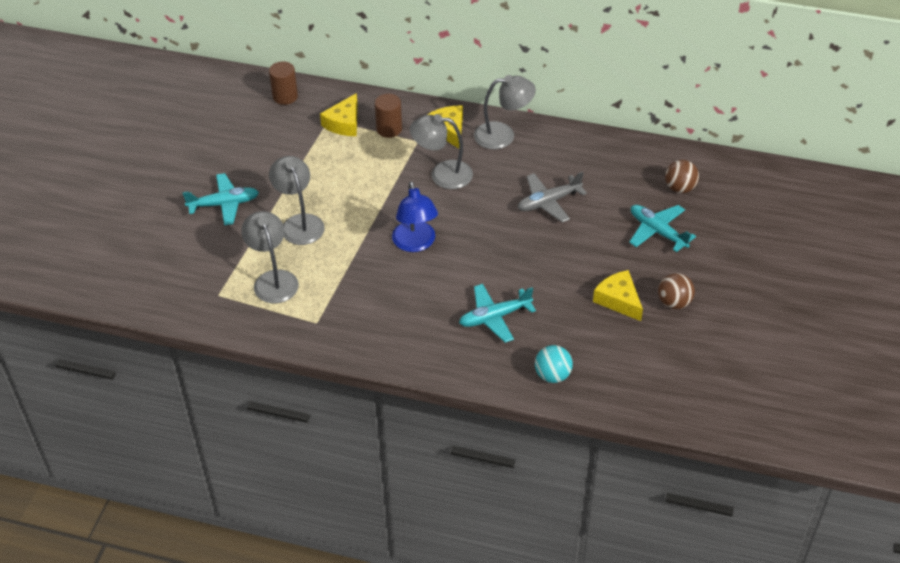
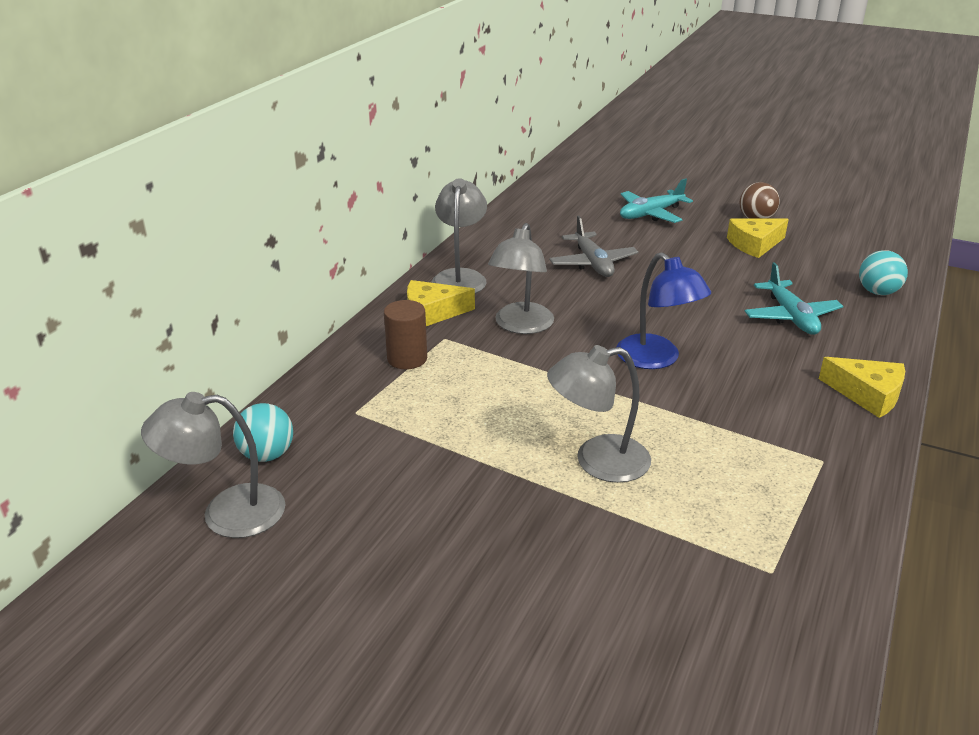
camera: 80 degrees left, 15 degrees down
turquoise plane [182,173,259,225] -> none
grey lamp [241,211,299,303] -> grey lamp moved to [141,392,286,538]
brown cylinder [269,61,298,105] -> turquoise ball [233,403,293,462]
yellow cheese [320,93,358,136] -> yellow cheese moved to [819,357,905,418]
blue lamp [392,181,438,252] -> blue lamp turned 60 degrees clockwise [616,252,711,369]
brown ball [665,160,699,193] -> none

